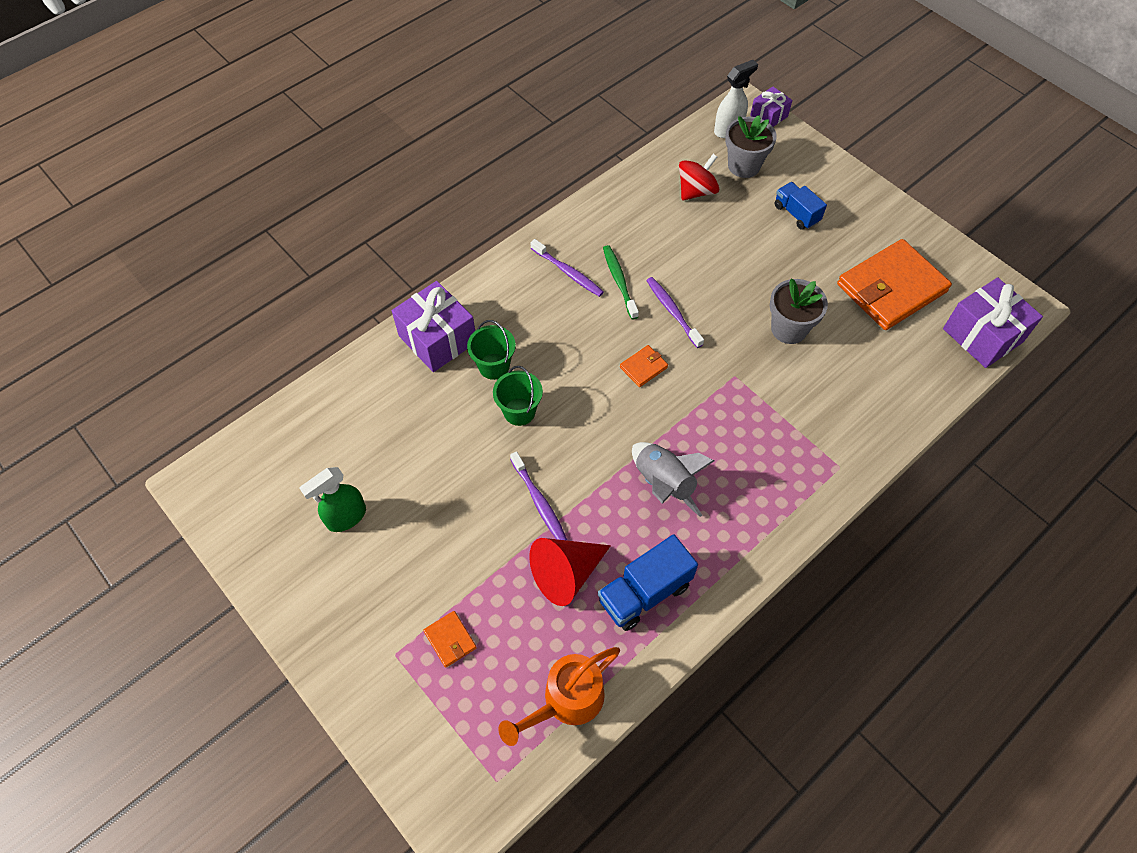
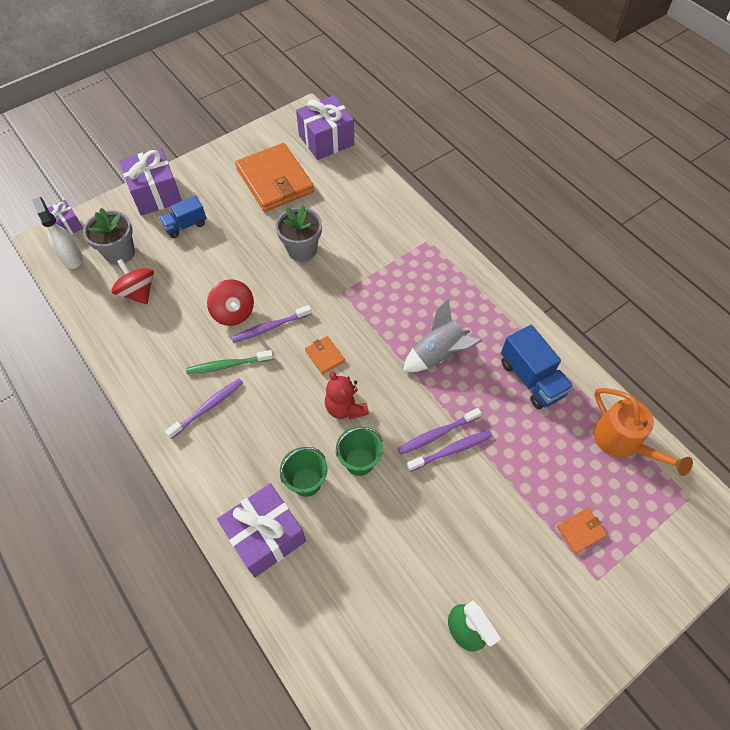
camera: 85 degrees left, 0 degrees up
red cone [529,538,611,606] -> none
none -> purple gift [119,148,182,216]
none -> red spinning top [207,279,254,326]
none -> red teddy bear [325,371,369,419]
none -> purple toothbrush [398,408,481,455]

